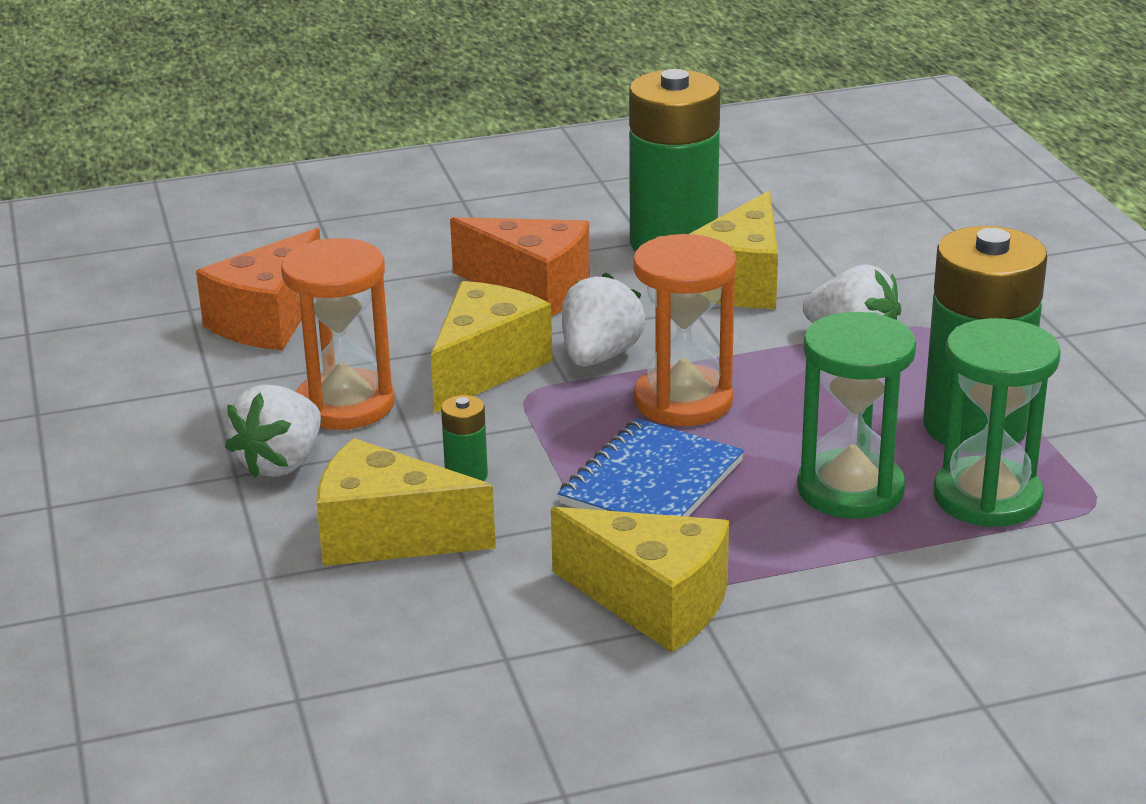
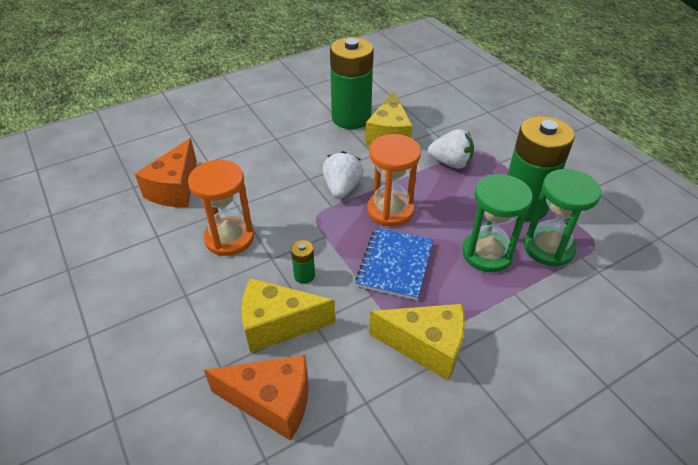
camera: 15 degrees left, 15 degrees up
white strawberry [225,384,321,477] -> none
yellow cheese [431,281,553,413] -> none
orange cheese [450,217,590,317] -> orange cheese moved to [204,355,308,441]

